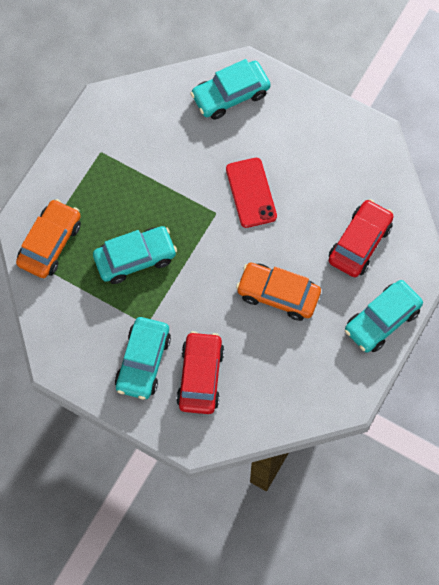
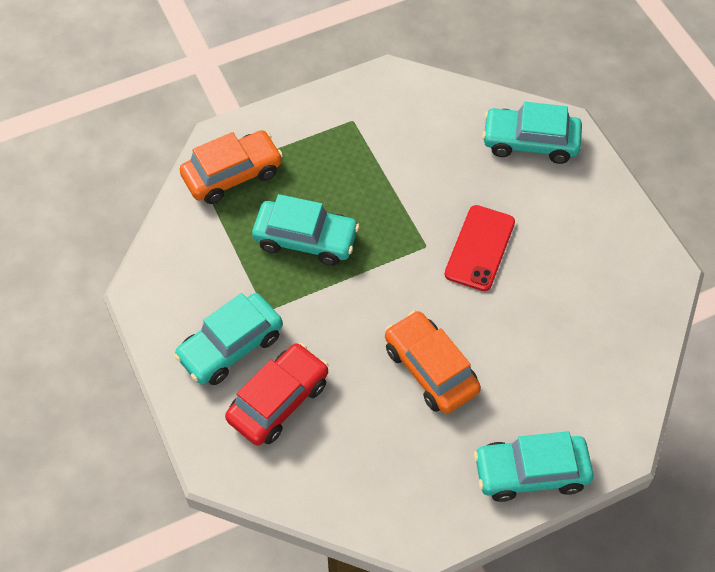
camera: 35 degrees right, 10 degrees down
red car [329,199,394,277] -> none

